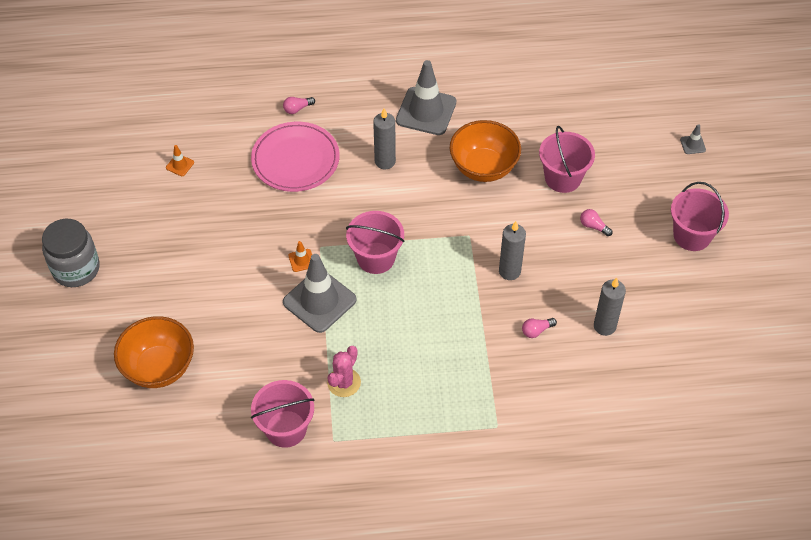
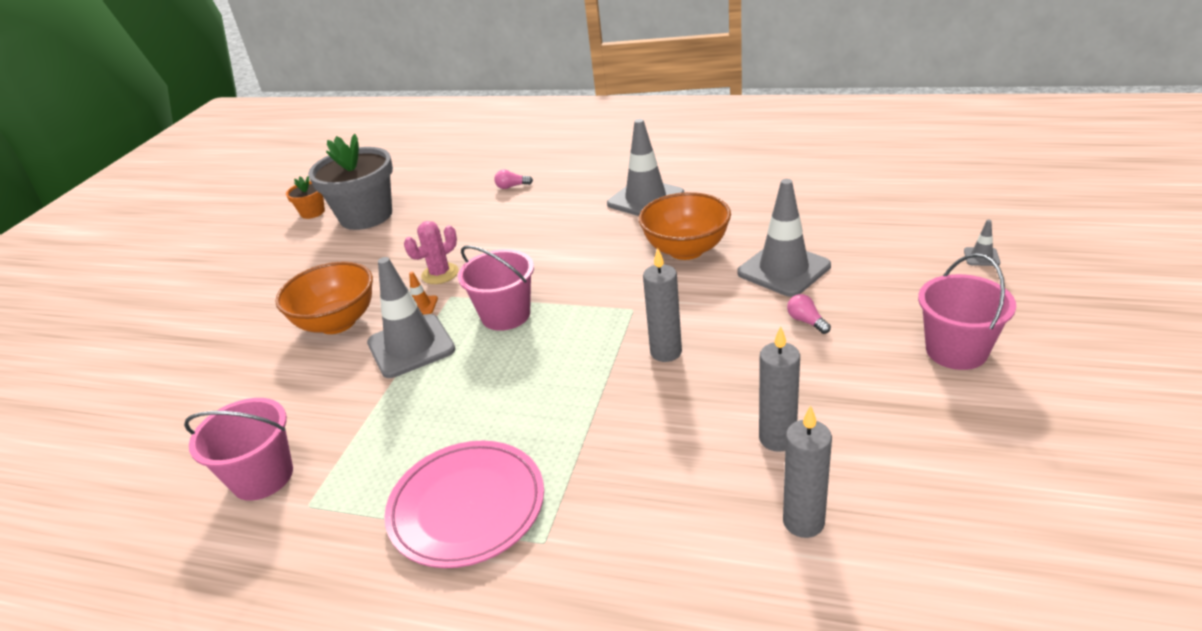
camera: 25 degrees right, 20 degrees down
grey jar [42,219,100,287] -> none
orange bowl [114,316,194,388] -> orange bowl moved to [275,262,373,334]
orange traffic cone [166,145,194,176] -> grey flower pot [308,134,393,230]
pink plate [251,122,340,192] -> pink plate moved to [384,441,544,568]
pink cactus [327,346,361,397] -> pink cactus moved to [404,221,459,284]
grey candle [373,109,396,169] -> grey candle moved to [783,405,832,538]
pink light bulb [522,318,557,338] -> none
pink bucket [539,126,595,193] -> grey traffic cone [737,179,831,297]
none -> orange flower pot [286,176,325,219]

